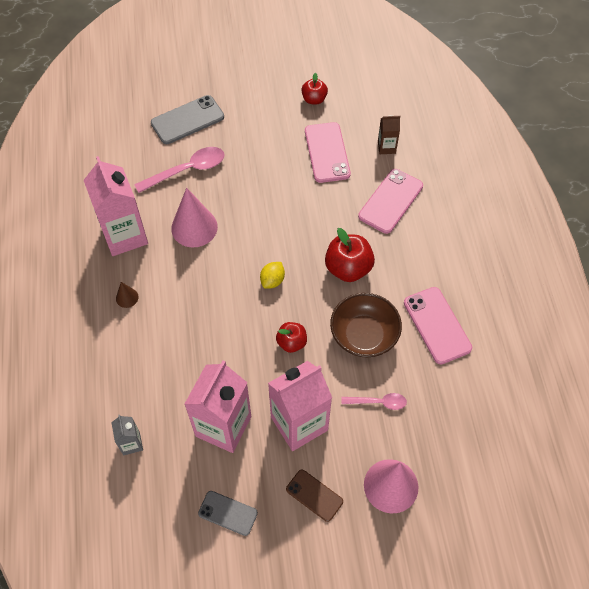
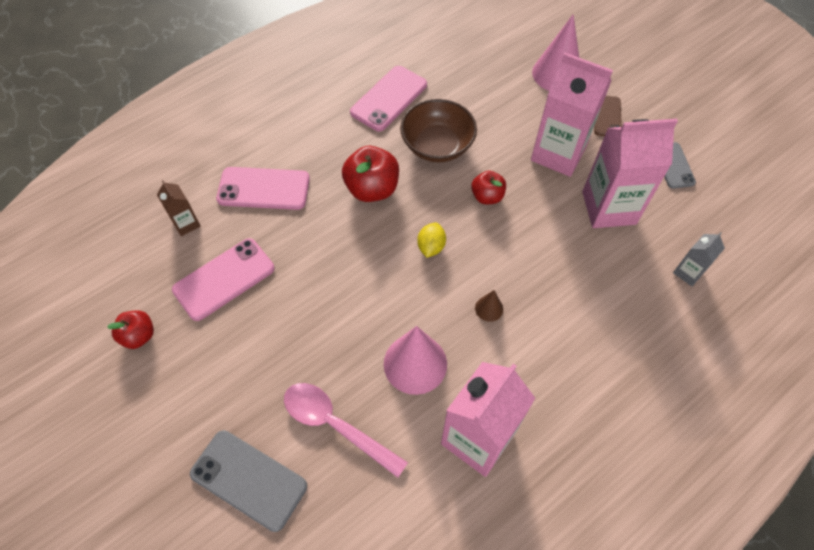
camera: 120 degrees left, 0 degrees up
brown cone [116,282,138,308] -> brown cone moved to [475,290,503,322]
yellow lemon [260,262,285,289] -> yellow lemon turned 75 degrees counterclockwise [417,223,446,258]
pink spoon [341,393,407,410] -> none

